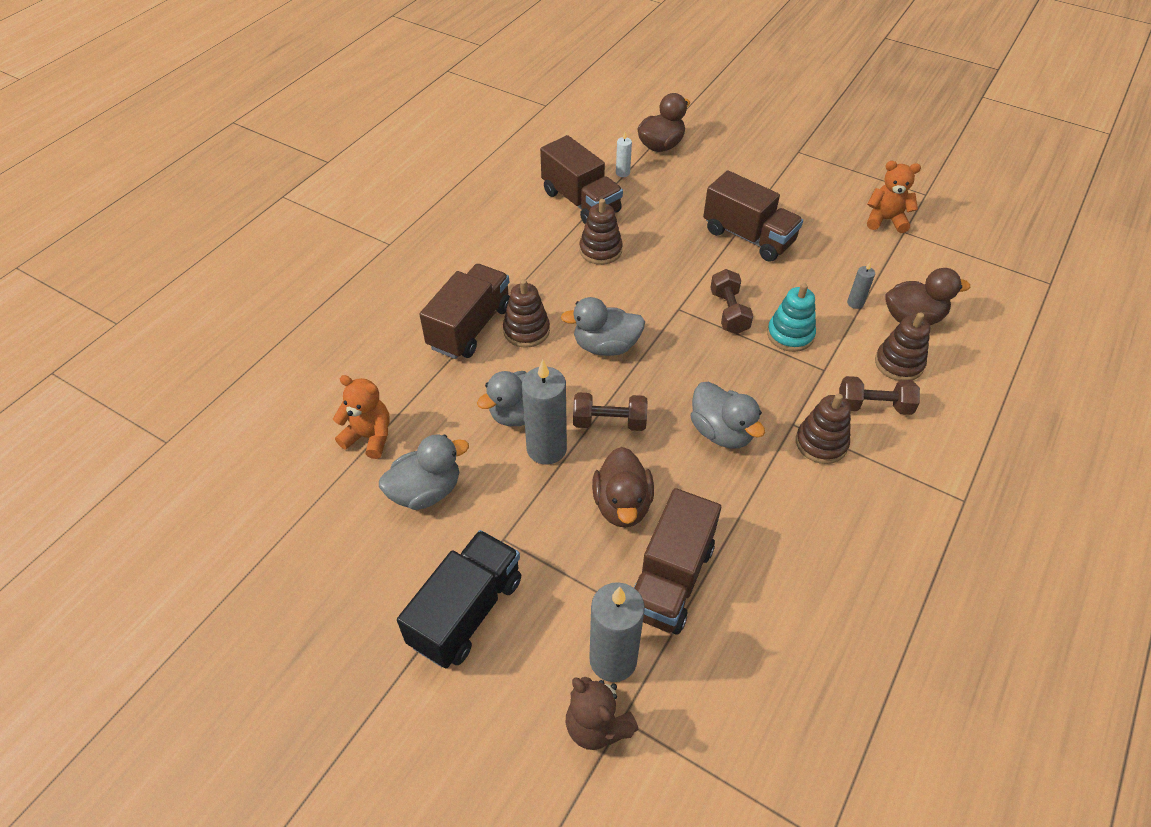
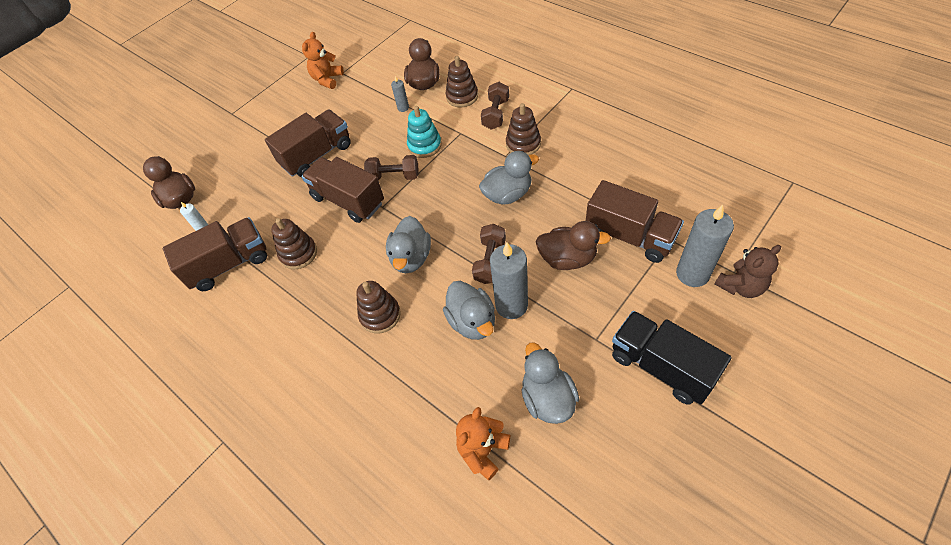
camera: 75 degrees left, 5 degrees up
brown truck [420,264,510,359] -> brown truck moved to [302,157,384,223]

